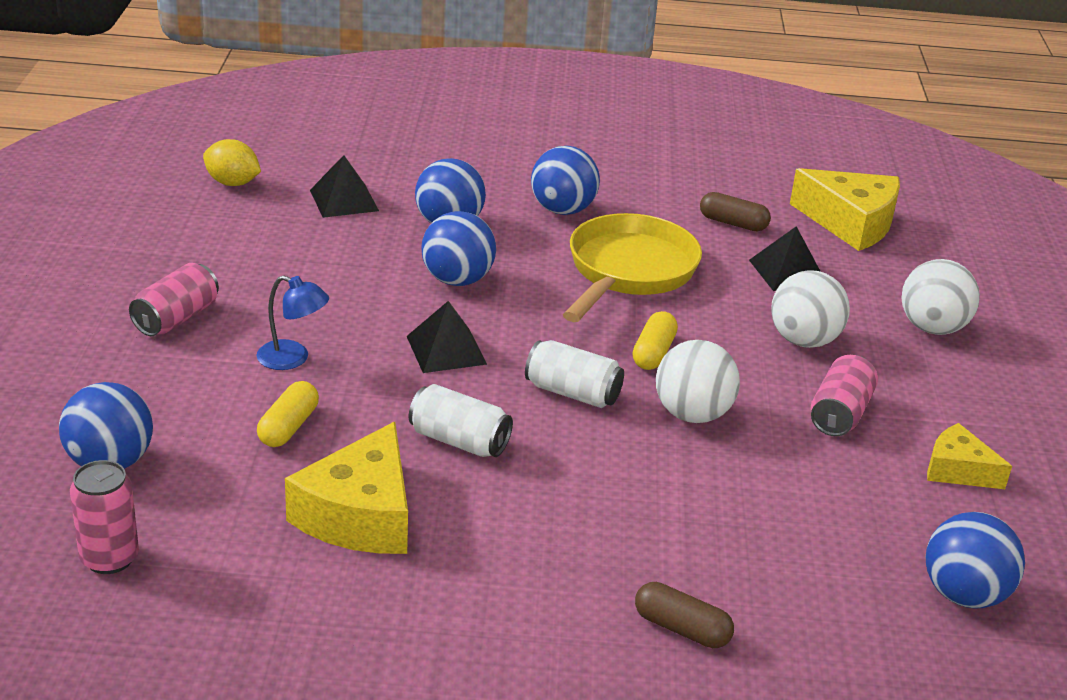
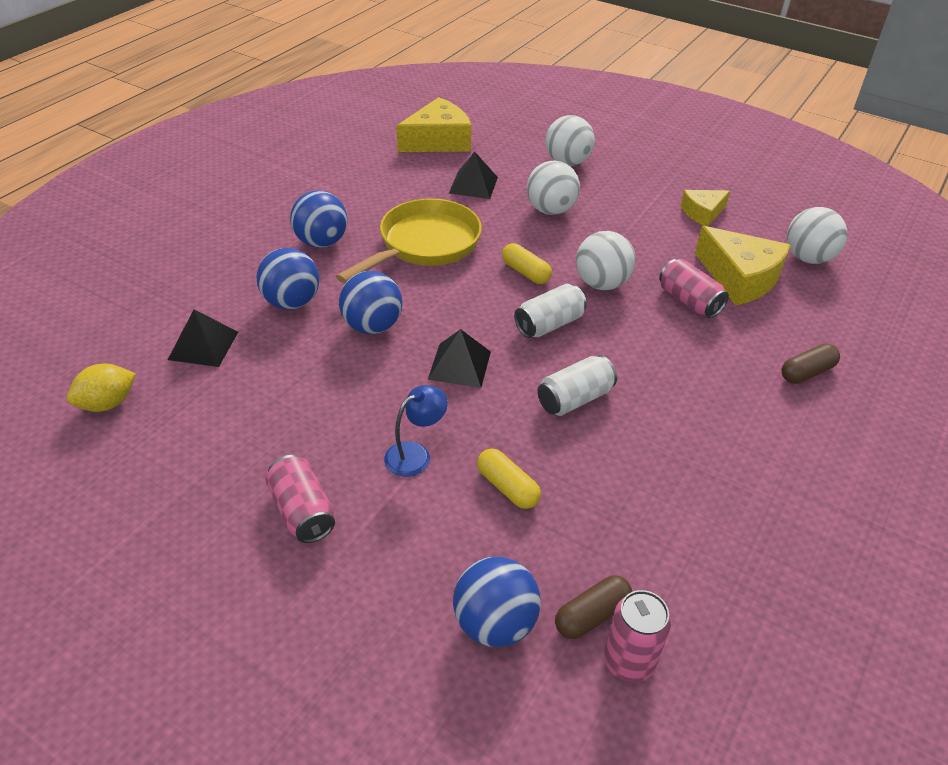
camera: 60 degrees left, 10 degrees up
yellow cheese [285,422,408,554] -> yellow cheese moved to [695,226,790,305]
yellow pan [563,213,702,322] -> yellow pan turned 75 degrees clockwise [336,198,482,284]
brown capsule [700,192,771,231] -> brown capsule moved to [555,575,632,639]
pink can [811,355,878,436] -> pink can moved to [659,259,729,318]
blue ball [926,512,1025,609] -> white ball [787,207,847,264]

